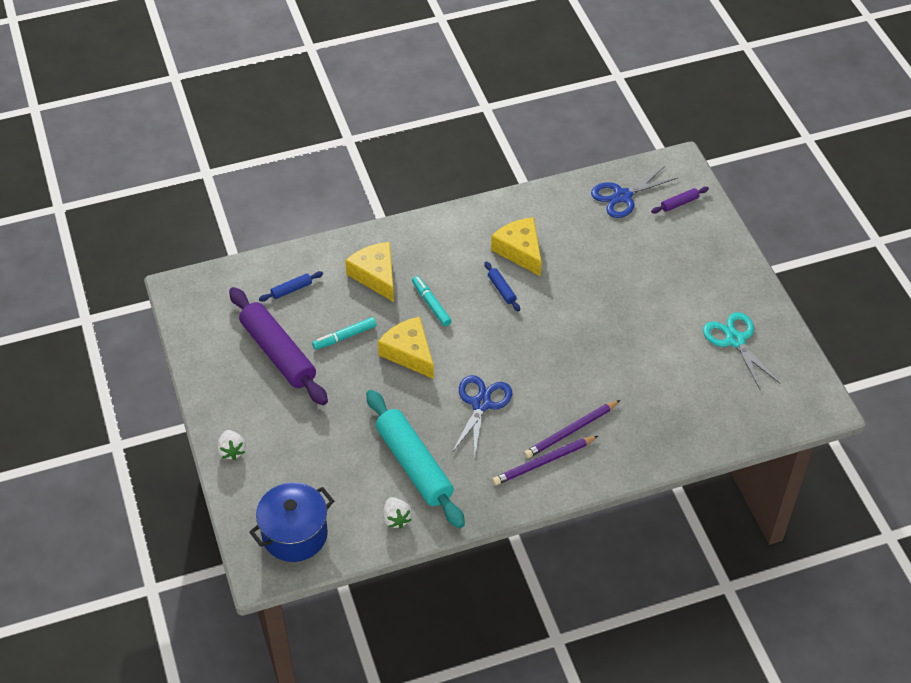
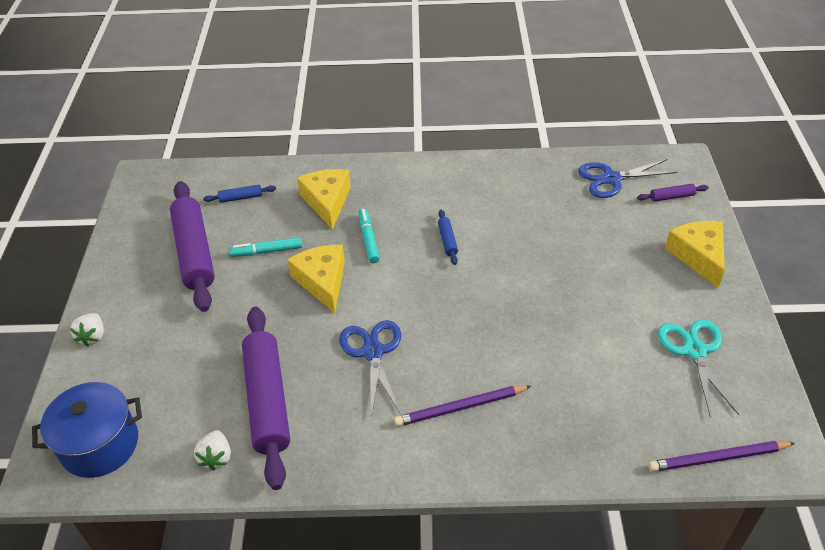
camera: 20 degrees right, 5 degrees down
turquoise rolling pin [366,390,465,528] -> purple rolling pin [242,307,290,490]
blue scissors [451,375,512,459] -> blue scissors turned 45 degrees counterclockwise [339,320,401,418]
yellow cheese [491,217,542,277] -> yellow cheese moved to [665,221,725,288]
purple pencil [492,436,598,485] -> purple pencil moved to [648,441,795,472]

